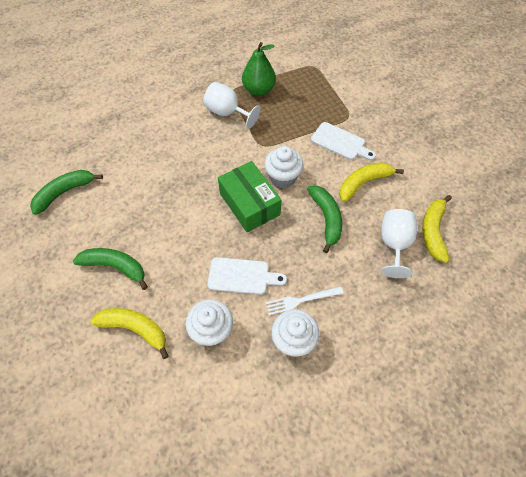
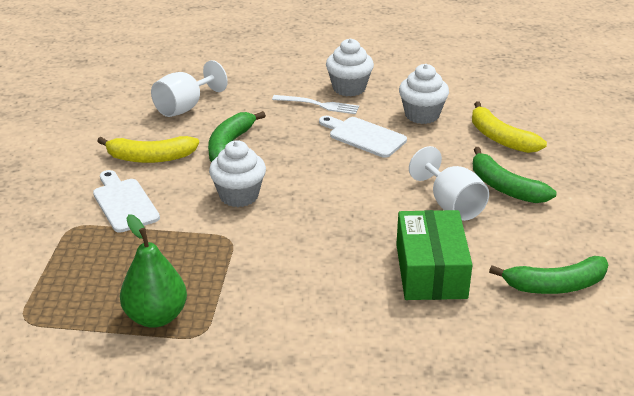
camera: 150 degrees left, 25 degrees down
white goblet [203,82,260,129] -> white goblet moved to [409,146,489,221]
green box [218,161,281,232] -> green box moved to [396,210,473,300]
yellow banana [422,195,452,263] -> none

